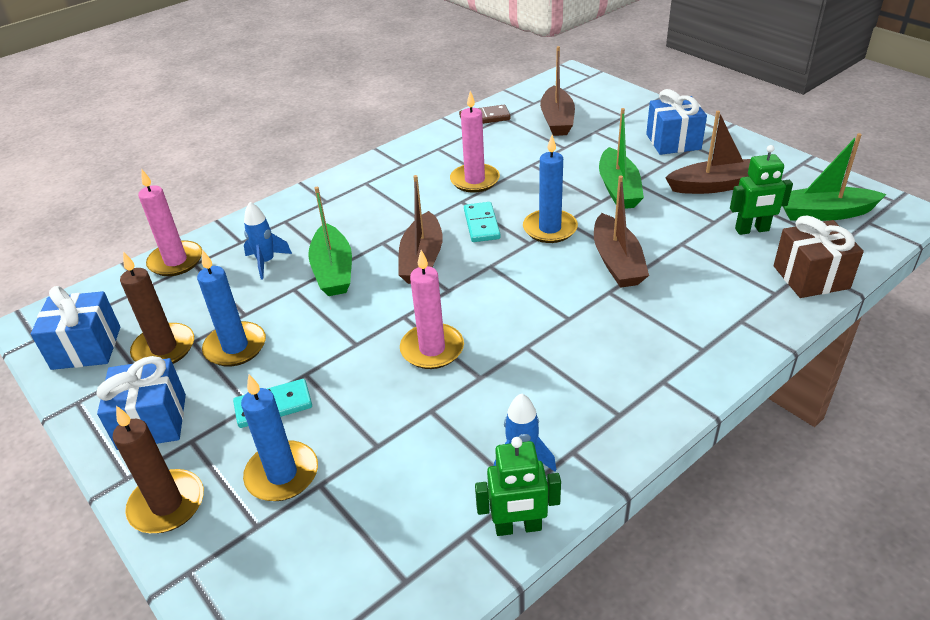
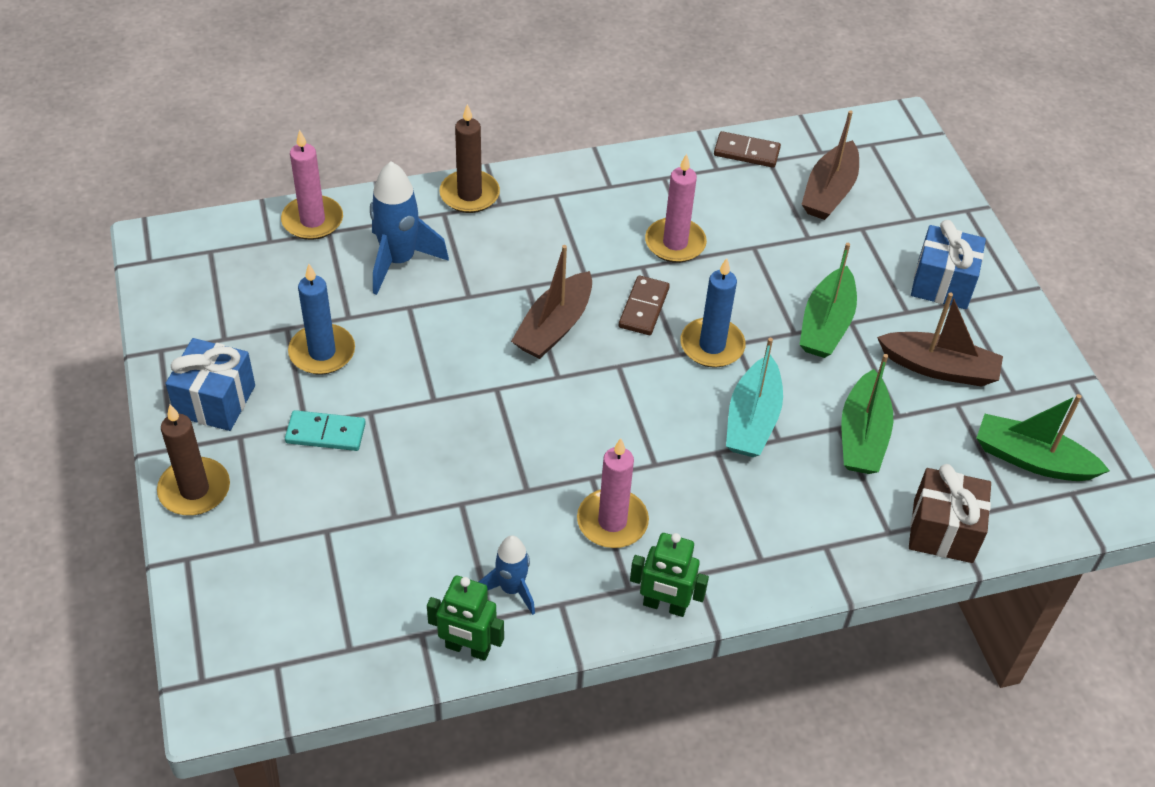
camera: 20 degrees right, 10 degrees up
blue gift [31,286,120,370] -> none
brown candle [120,252,194,364] -> brown candle moved to [439,104,500,213]
blue candle [241,375,318,501] -> none
blue rocket [244,202,292,279] -> blue rocket [370,162,449,295], size x1.64
green boat [308,187,352,296] -> green boat moved to [841,354,893,474]
pink candle [400,250,464,369] -> pink candle moved to [577,438,649,548]
turquoise domino [464,202,501,242] -> brown domino [619,275,670,335]
brown boat [594,175,649,288] -> turquoise boat [726,338,783,457]
green robot [730,145,793,235] -> green robot moved to [630,533,709,617]

